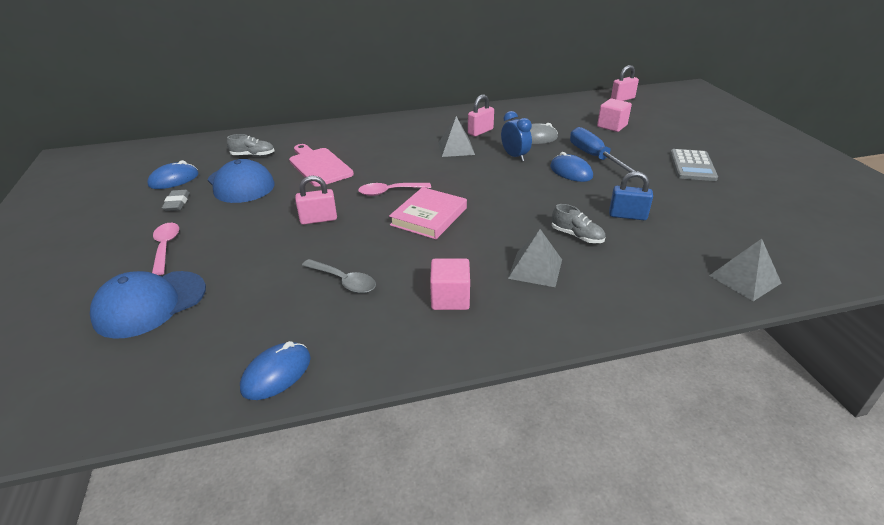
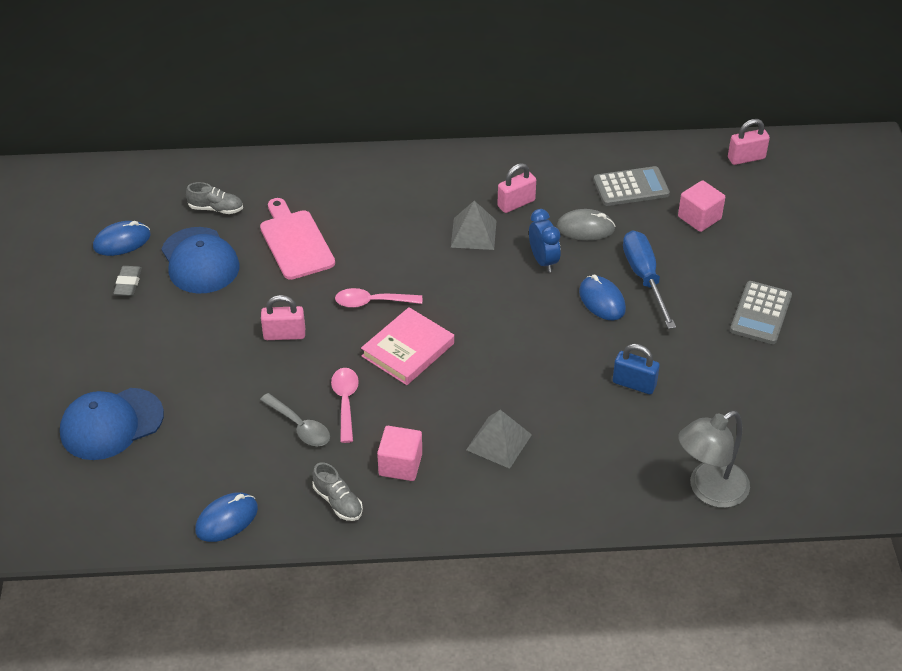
camera: 10 degrees right, 10 degrees up
pink spoon [152,223,179,275] -> pink spoon moved to [331,368,359,443]
grey shoe [552,204,606,243] -> grey shoe moved to [313,462,363,521]
grey pyramid [709,239,781,301] -> grey lamp [678,411,750,508]
none -> grey calculator [594,166,670,206]

